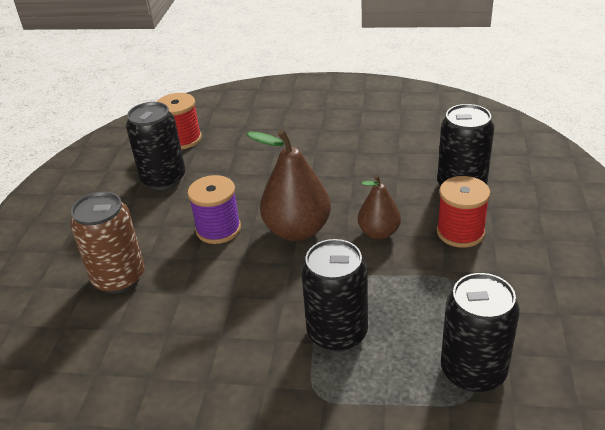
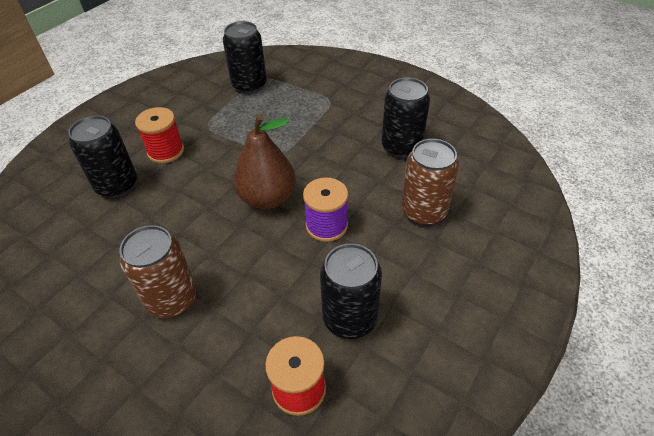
camera: 155 degrees left, 10 degrees up
black can [301,239,368,352] -> black can moved to [382,78,430,158]
brown pear [358,174,401,239] -> none
none -> brown can [119,225,197,318]

